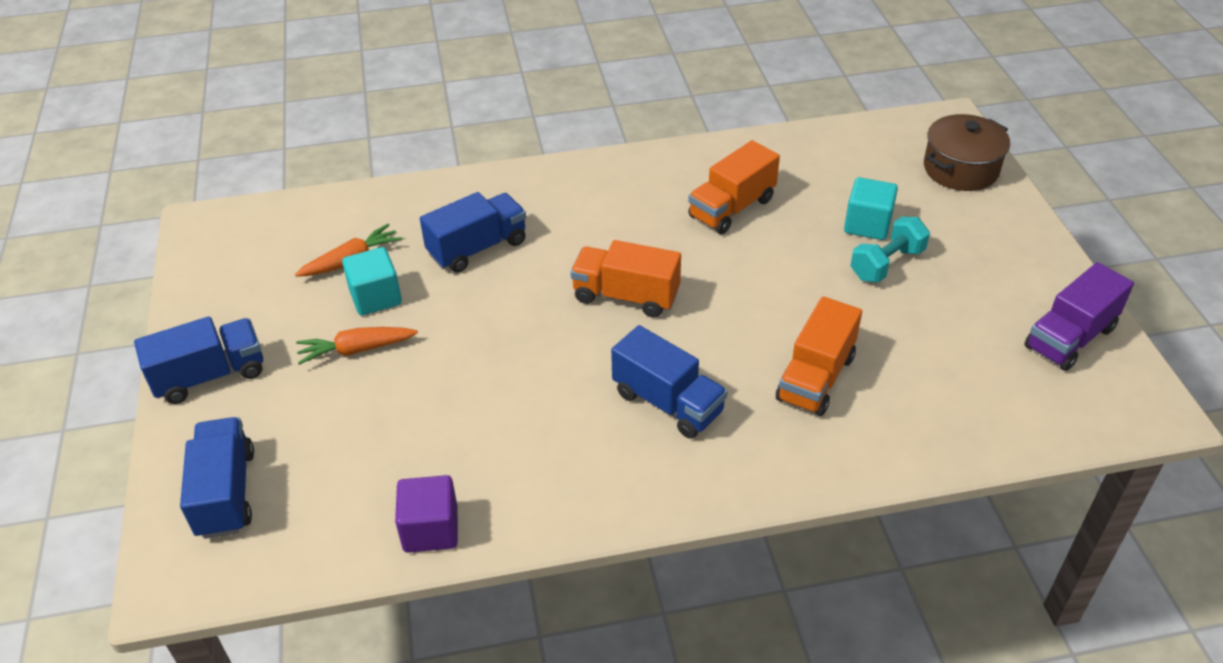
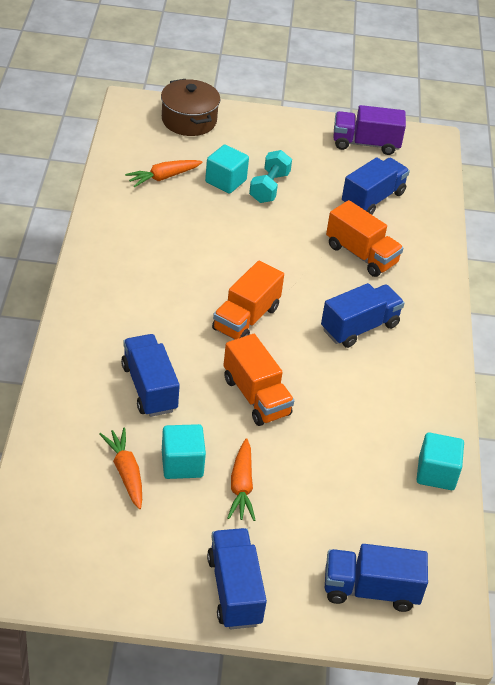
camera: 80 degrees left, 0 degrees up
purple cube [395,475,458,553] -> turquoise cube [416,432,464,490]
orange truck [688,140,780,234] -> orange truck moved to [223,334,294,426]
turquoise dumbbell [851,217,930,283] -> turquoise dumbbell turned 45 degrees clockwise [249,150,292,203]
purple truck [1024,262,1134,371] -> purple truck turned 120 degrees clockwise [333,105,406,155]
none -> orange carrot [125,160,202,188]
none -> blue truck [342,157,410,215]

